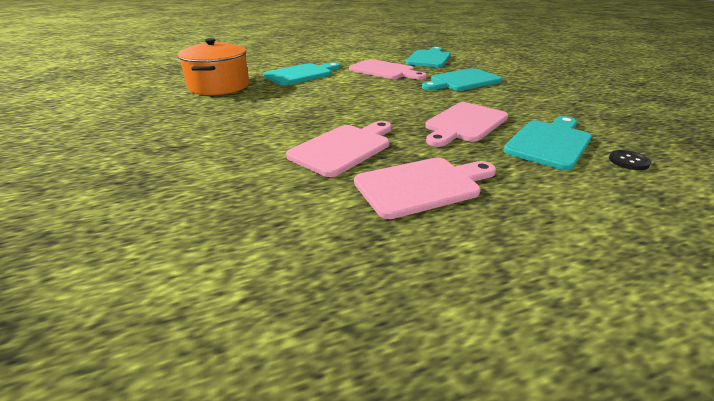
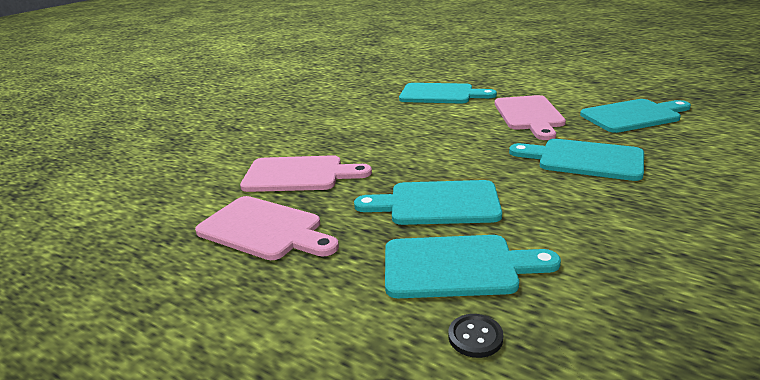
camera: 55 degrees right, 5 degrees down
orange pot [177,38,249,95] -> none
pink cutting board [425,102,508,147] -> turquoise cutting board [354,180,502,225]

